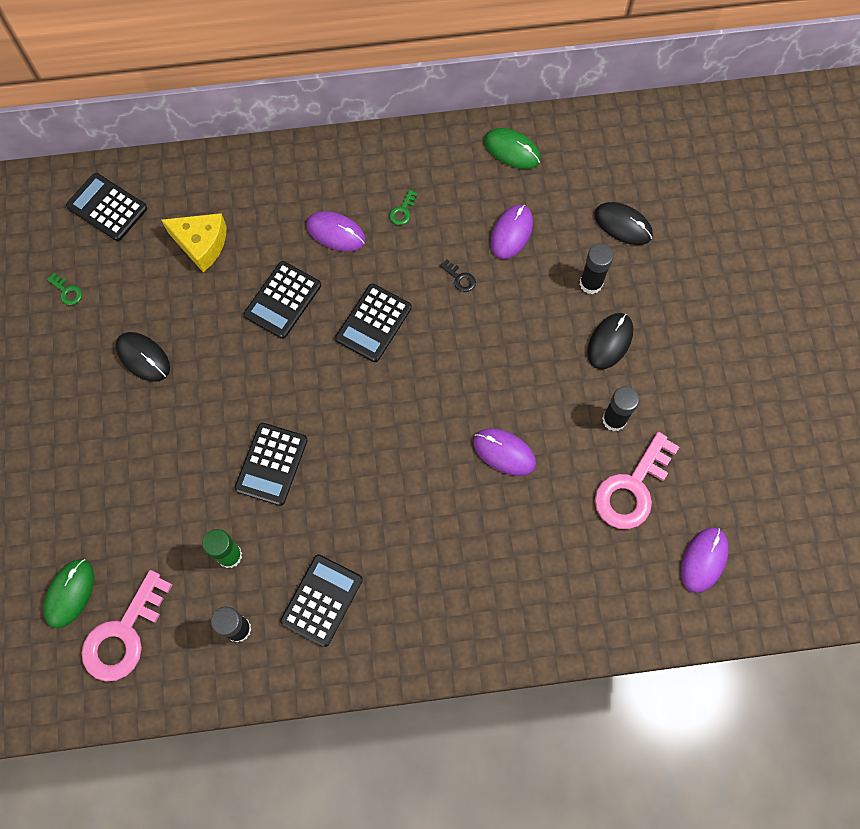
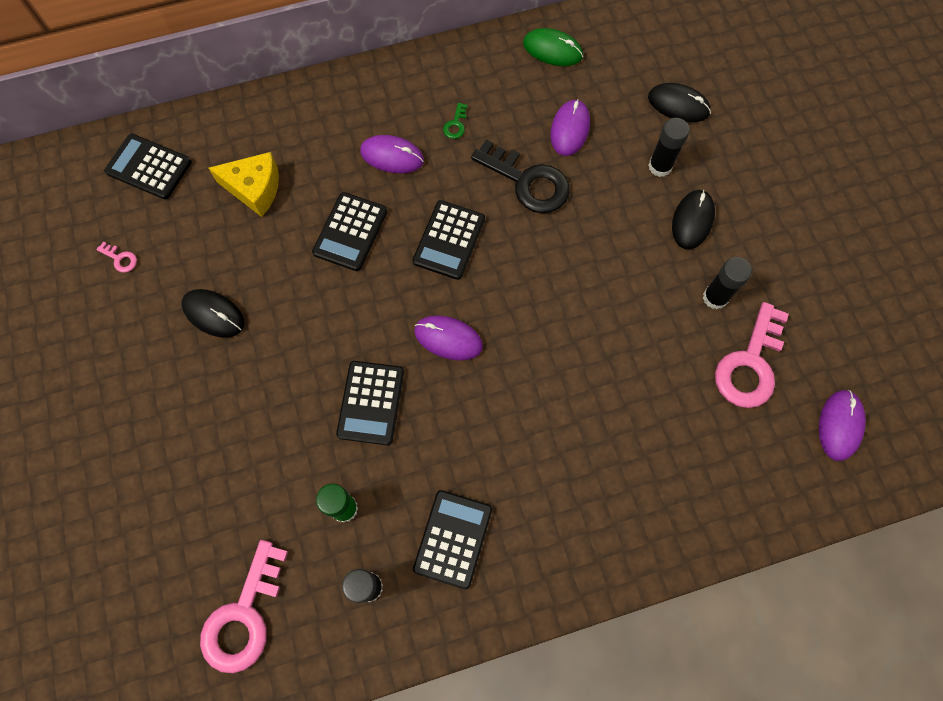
camera: 10 degrees left, 0 degrees up
green mouse [43,559,94,628] -> none
green key [47,273,82,305] -> pink key [96,242,137,273]
black key [440,259,476,292] -> black key [471,139,570,213], size x2.45
purple mouse [473,428,536,476] -> purple mouse moved to [414,315,483,360]

